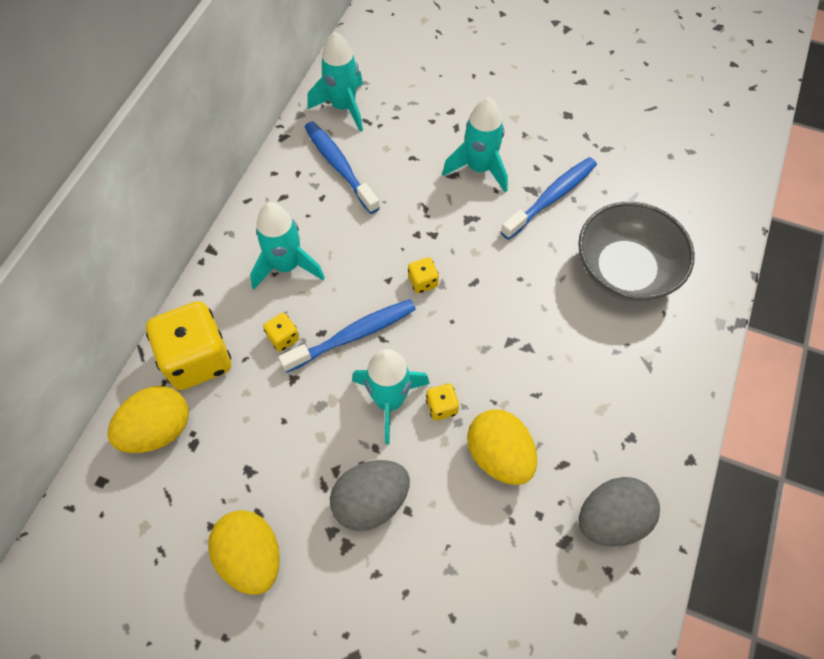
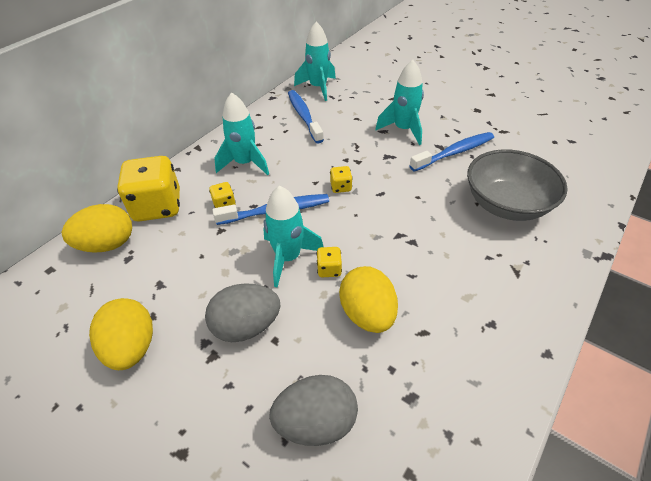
camera: 15 degrees right, 15 degrees down
grey egg [579,477,660,547] -> grey egg moved to [269,375,358,446]

